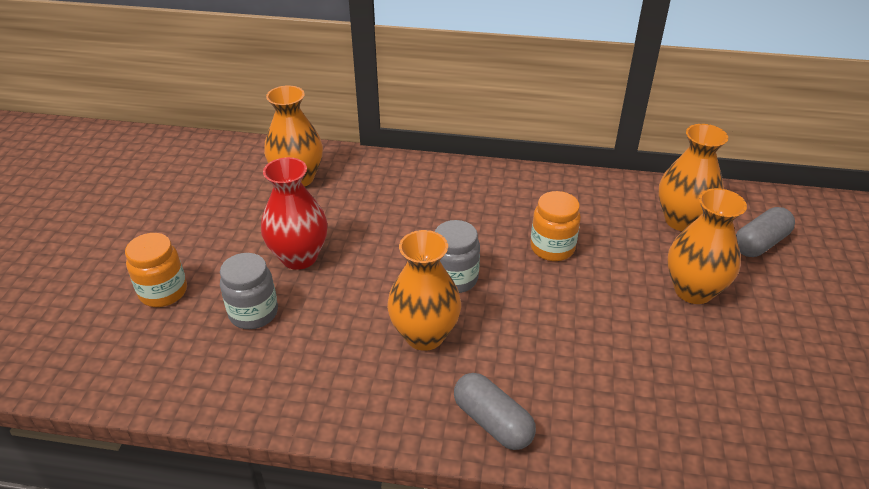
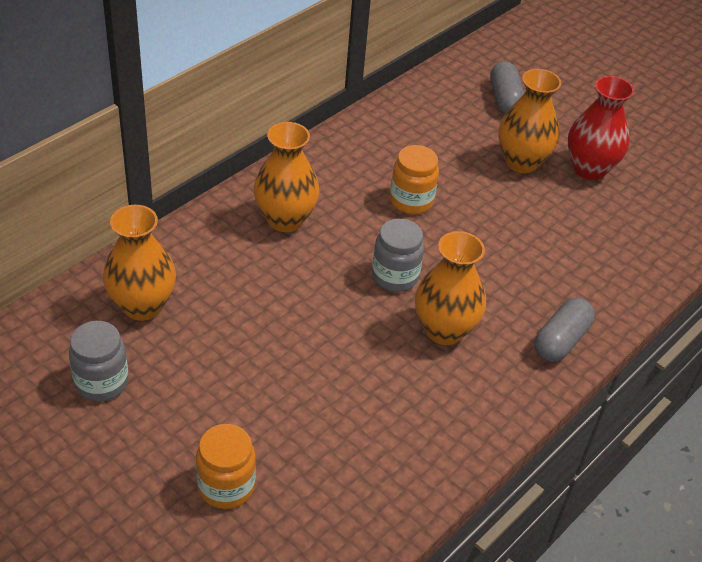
camera: 60 degrees left, 5 degrees up
grey jar [220,253,278,329] -> grey jar moved to [69,321,129,402]
red vase [261,157,328,270] -> red vase moved to [568,76,634,180]
grey capsule [454,373,536,450] -> grey capsule turned 45 degrees counterclockwise [534,298,595,362]
orange vase [658,124,728,231] -> orange vase moved to [254,122,320,232]

